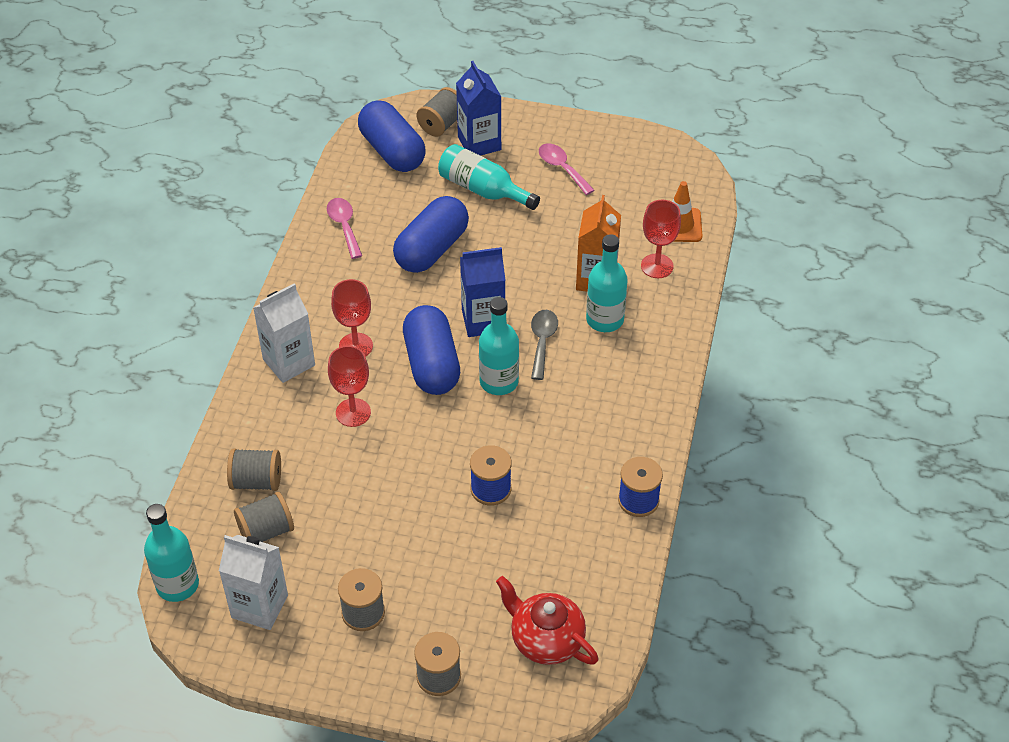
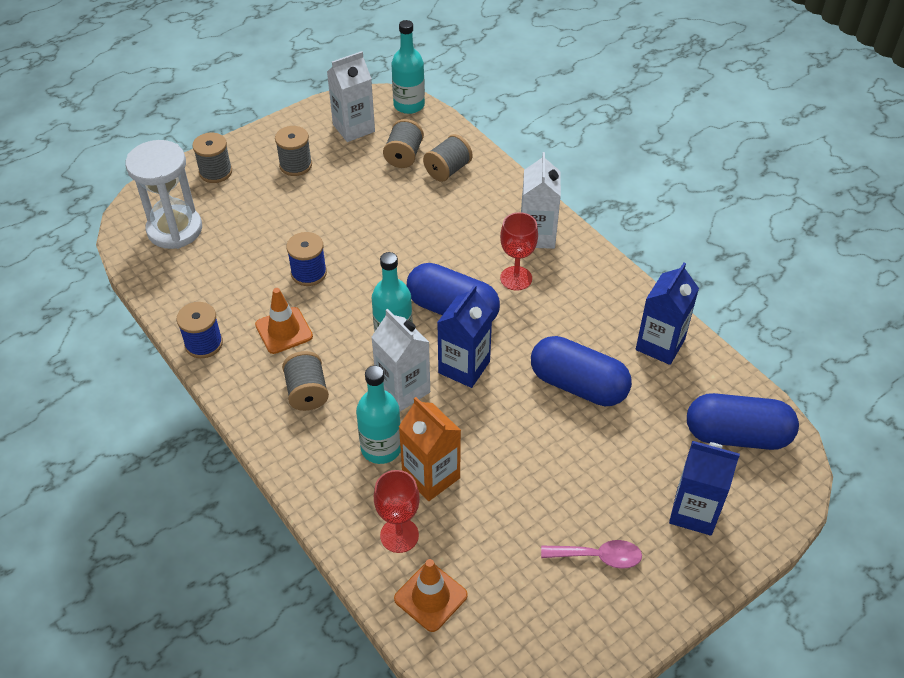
camera: 130 degrees right, 0 degrees up
pink spoon [327,198,362,259] -> blue carton [636,262,699,365]
red goblet [328,346,371,427] -> none
blue capsule [393,196,469,273] -> blue capsule turned 45 degrees counterclockwise [531,336,632,406]
grey spool [416,87,457,137] -> grey spool moved to [282,351,329,411]
turquoise bottle [438,144,540,210] -> none
red teapot [496,576,598,665] -> white hourglass [125,140,202,249]
grey spoon [531,310,558,380] -> white carton [371,309,430,412]
none -> orange traffic cone [255,288,313,354]

